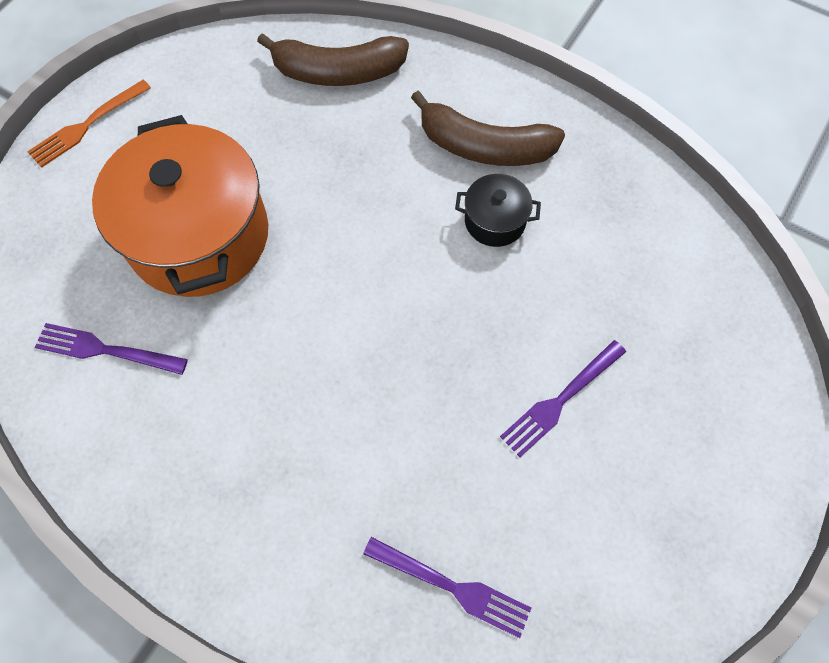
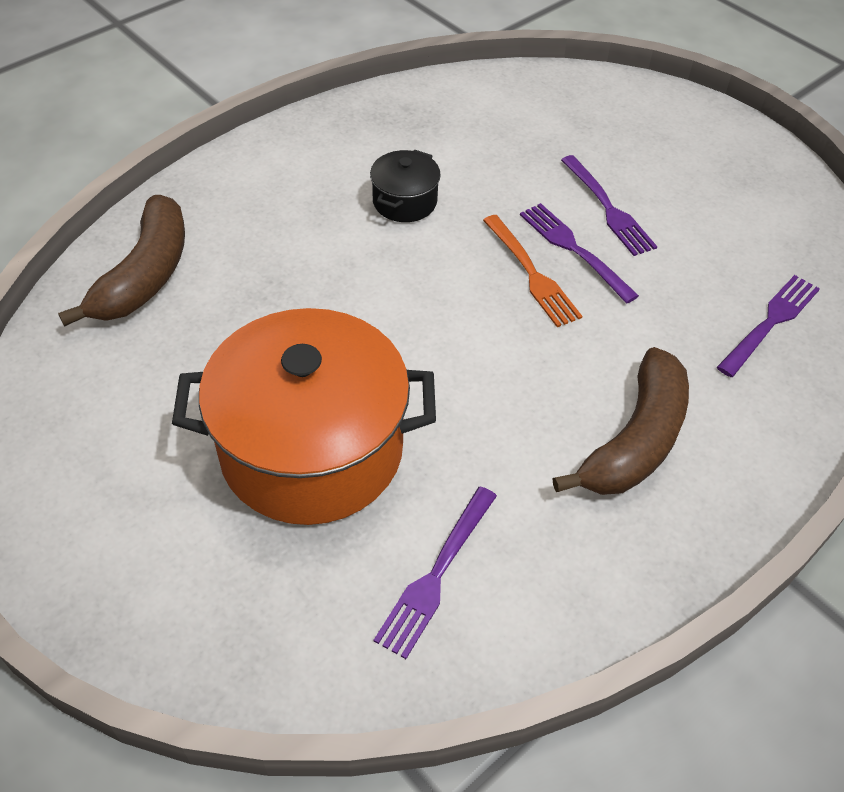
camera: 75 degrees left, 15 degrees down
orange fork [27,80,151,168] -> orange fork moved to [483,215,583,327]
brown banana [411,91,565,166] -> brown banana moved to [553,347,689,495]
none -> purple fork [520,203,639,303]

